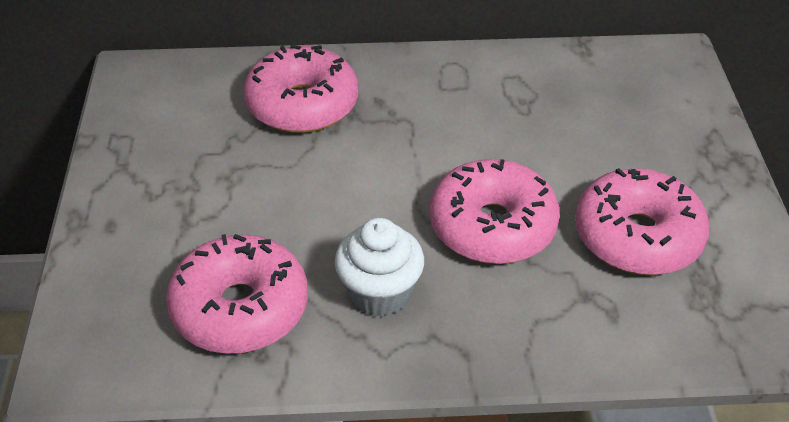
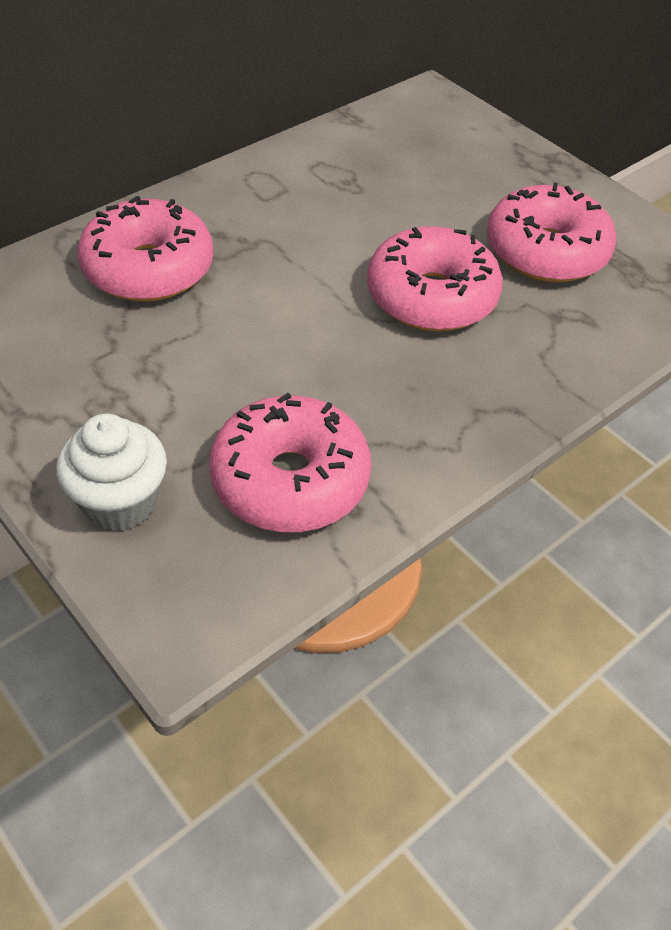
camera: 40 degrees left, 5 degrees up
white cupcake [335,218,424,317] -> white cupcake moved to [56,413,167,531]

